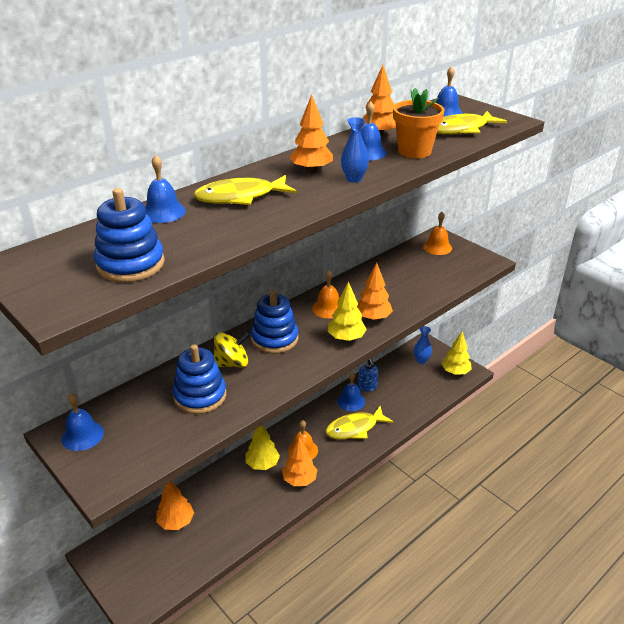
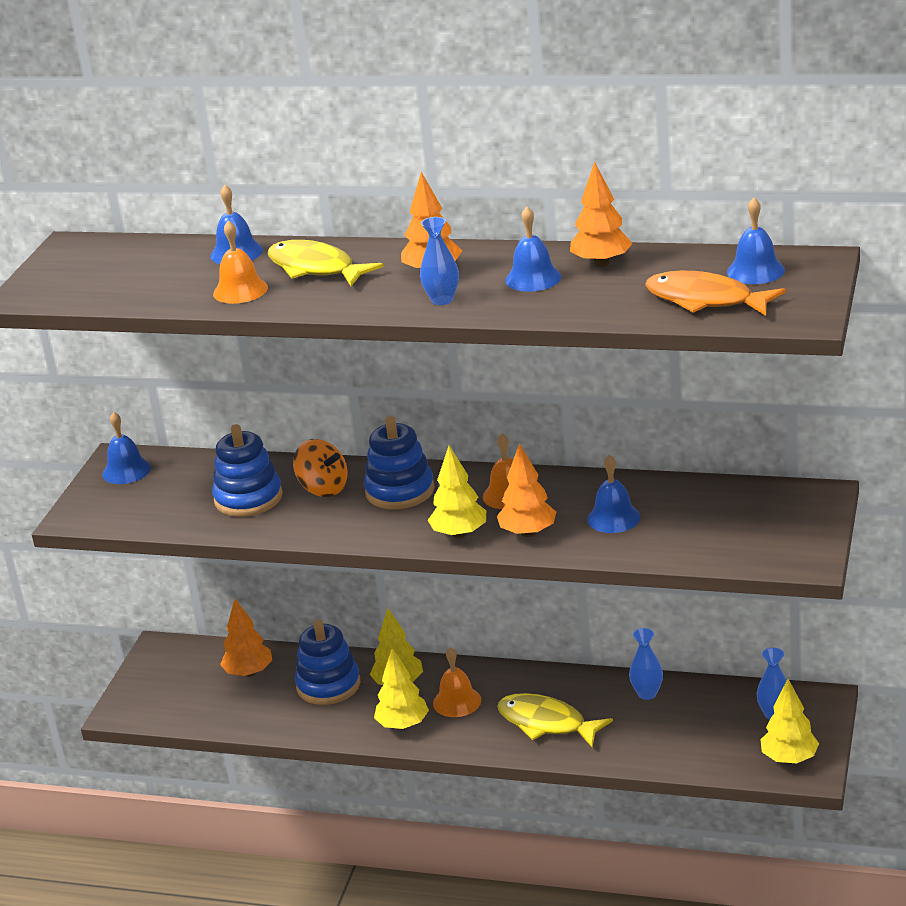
camera: 60 degrees right, 5 degrees down
blue stacking toy [94,188,165,282] -> blue stacking toy moved to [295,619,360,705]
yellow spinning top [214,332,250,368] -> orange spinning top [293,439,348,497]
orange tree [282,437,317,486] -> yellow tree [374,648,429,729]
blue bell [337,372,365,411] -> blue bell moved to [587,455,640,533]
blue soap dispenser [358,359,378,392] -> blue vase [629,628,663,700]
orange flower pot [393,88,444,158] -> none
orange bell [423,212,452,255] -> orange bell moved to [213,220,268,304]
yellow fish [437,111,507,135] -> orange fish [645,271,786,316]

